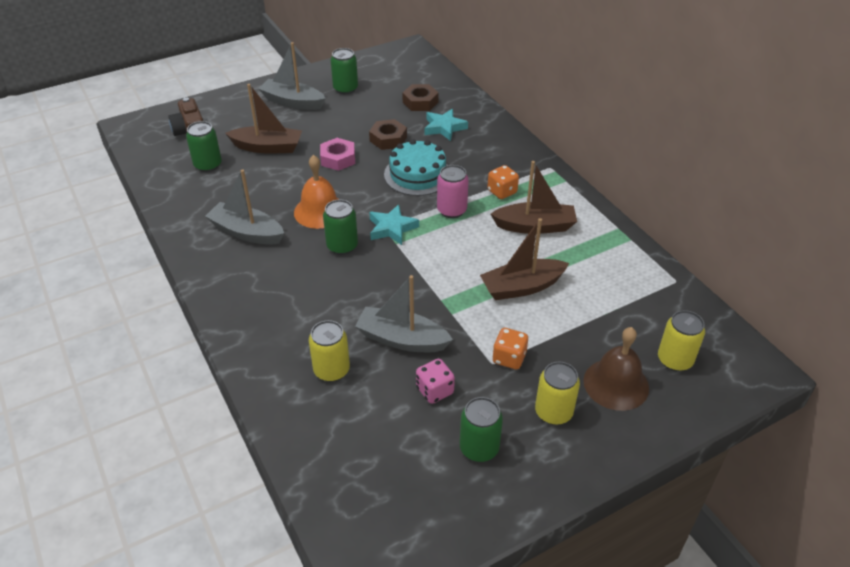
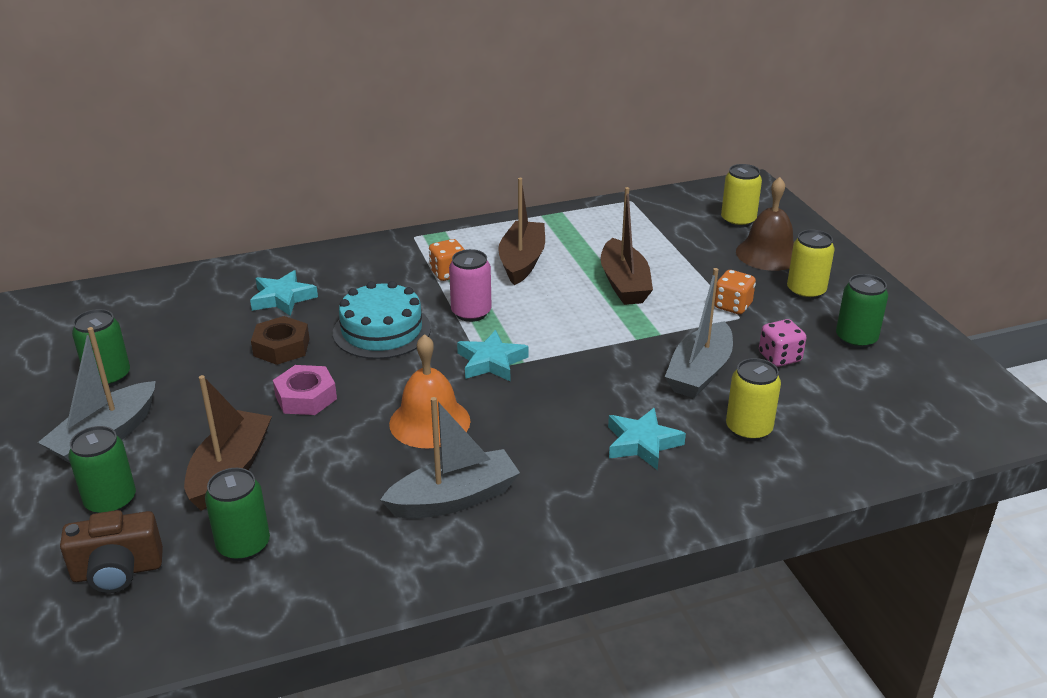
camera: 80 degrees left, 10 degrees down
grey boat [205,169,284,245] -> grey boat turned 150 degrees counterclockwise [380,397,520,519]
green can [323,200,358,255] -> green can moved to [68,426,136,513]
brown nut [402,84,439,111] -> none
none -> turquoise star [608,408,686,470]

